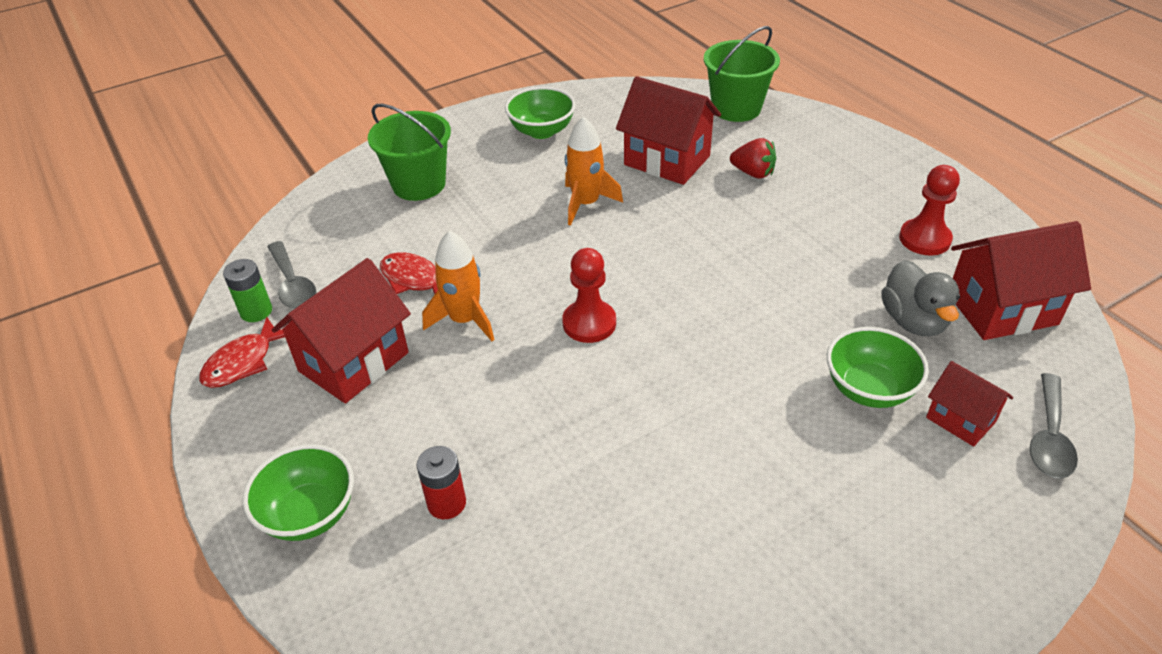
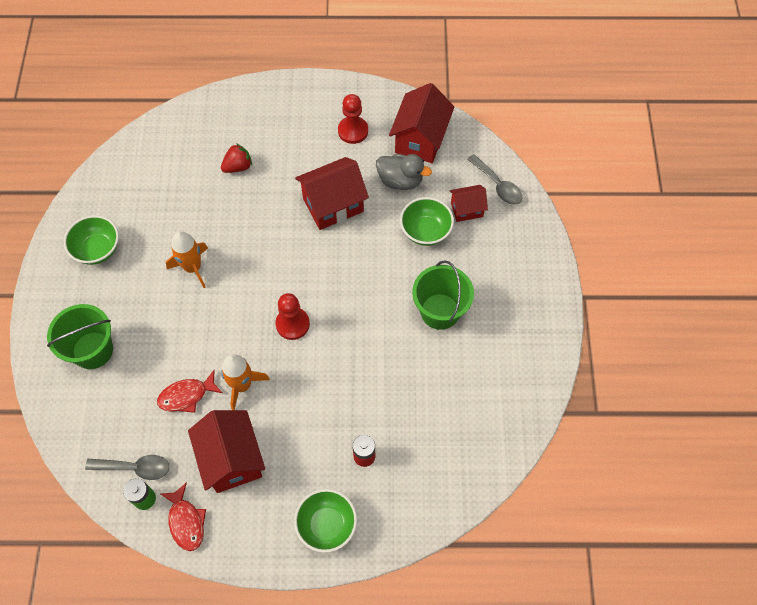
camera: 60 degrees left, 20 degrees up
red house [616,76,721,185] -> red house moved to [295,157,369,230]
green bucket [704,26,780,122] -> green bucket moved to [412,260,474,330]

